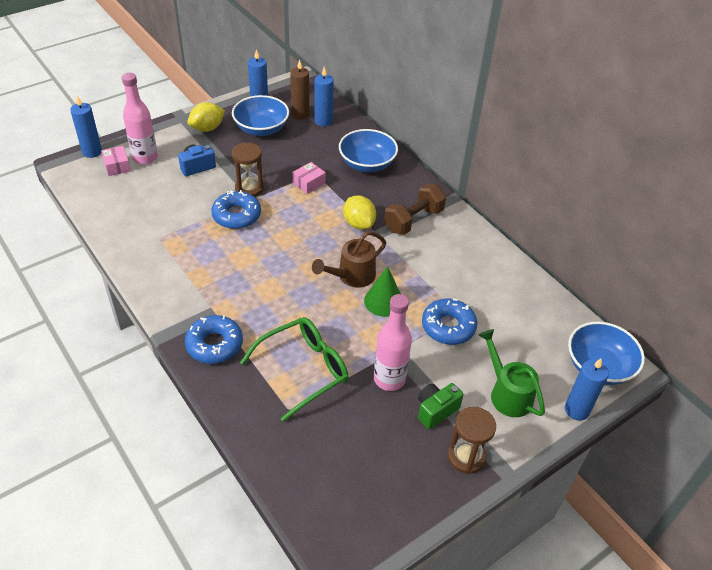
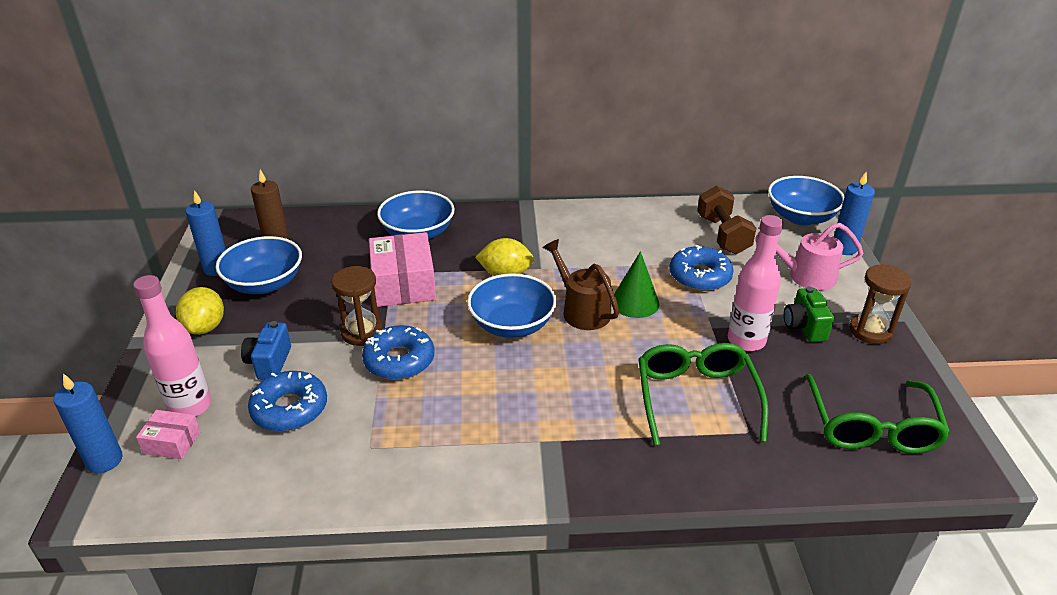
camera: 55 degrees left, 10 degrees down
blue donut [185,315,243,364] -> blue donut moved to [248,371,327,432]
pink box [292,162,326,194] -> pink box [369,232,436,307], size x1.94
brown watering can [312,231,386,288] -> brown watering can turned 150 degrees clockwise [542,239,619,330]
blue candle [315,67,334,126] -> none
brown dumbbell [384,184,446,235] -> brown dumbbell moved to [697,185,756,254]
green watering can [479,329,545,417] -> pink watering can [755,223,863,291]
none -> blue bowl [467,273,557,338]
none -> green glasses [805,374,950,454]

